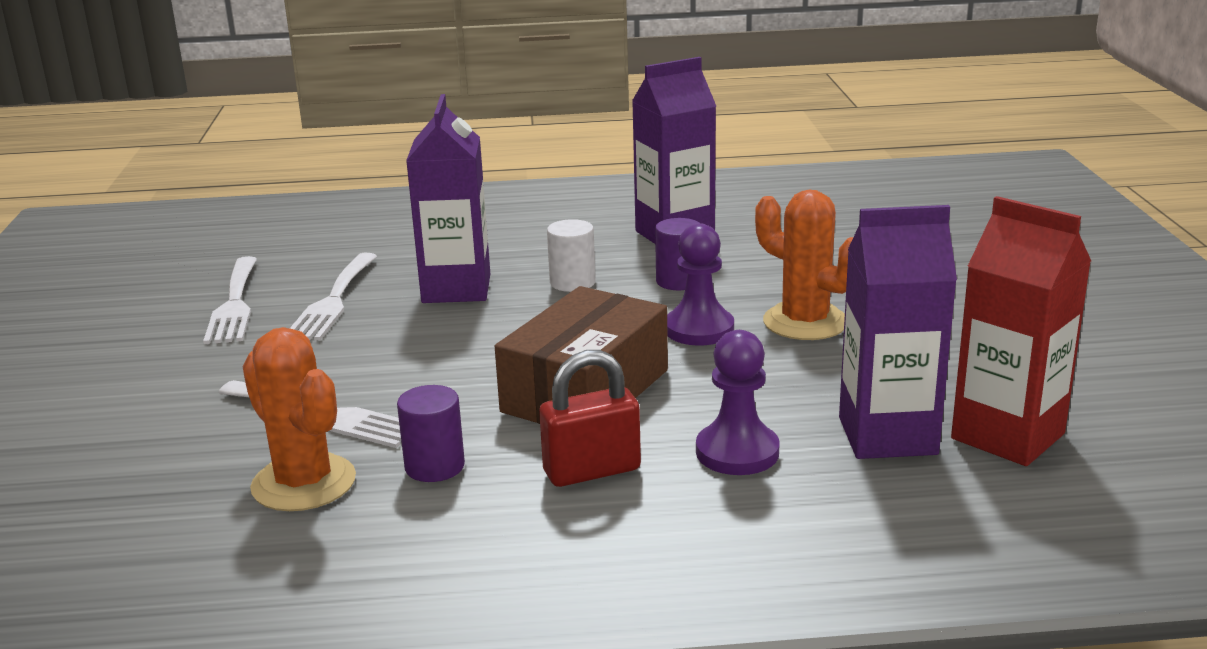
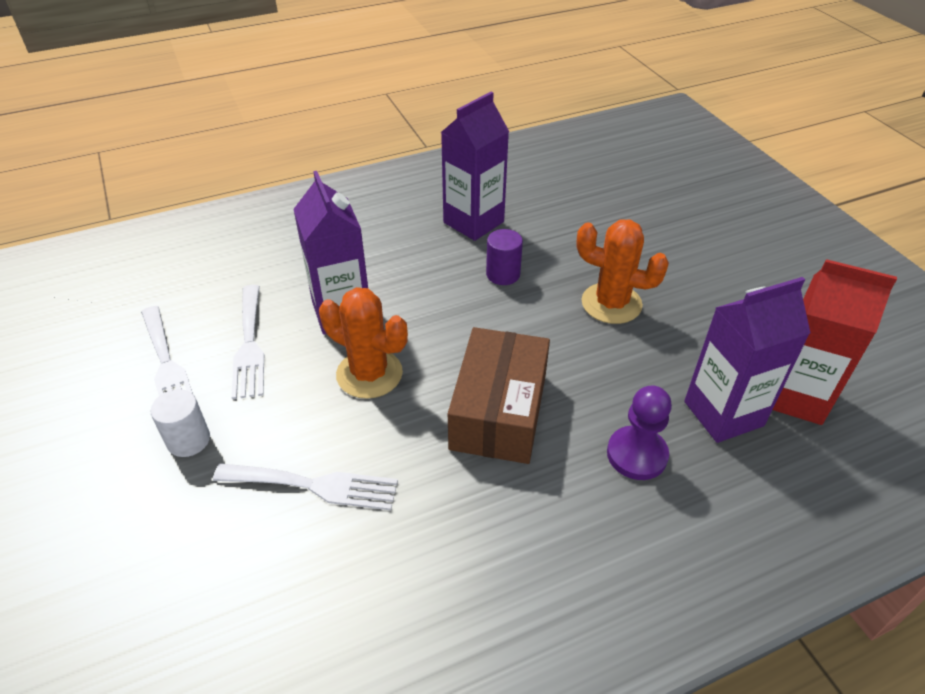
camera: 20 degrees left, 20 degrees up
orange cactus [243,327,356,511] -> orange cactus moved to [319,287,408,399]
purple cylinder [397,385,465,482] -> none
red padlock [539,350,641,487] -> none
white cylinder [547,219,596,292] -> white cylinder moved to [151,389,210,457]
purple pawn [667,223,734,346] -> none

